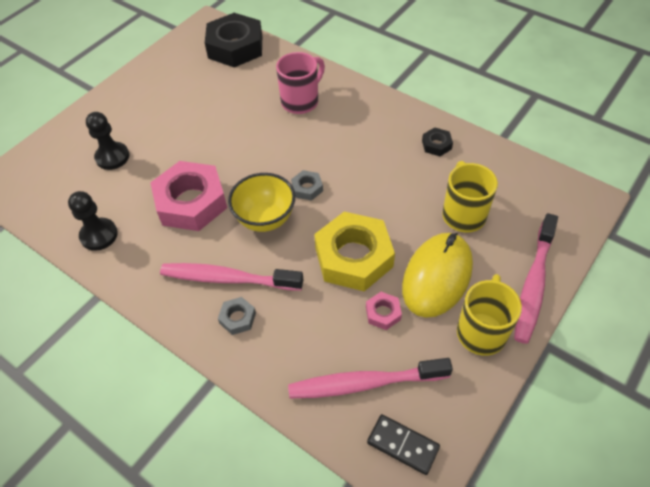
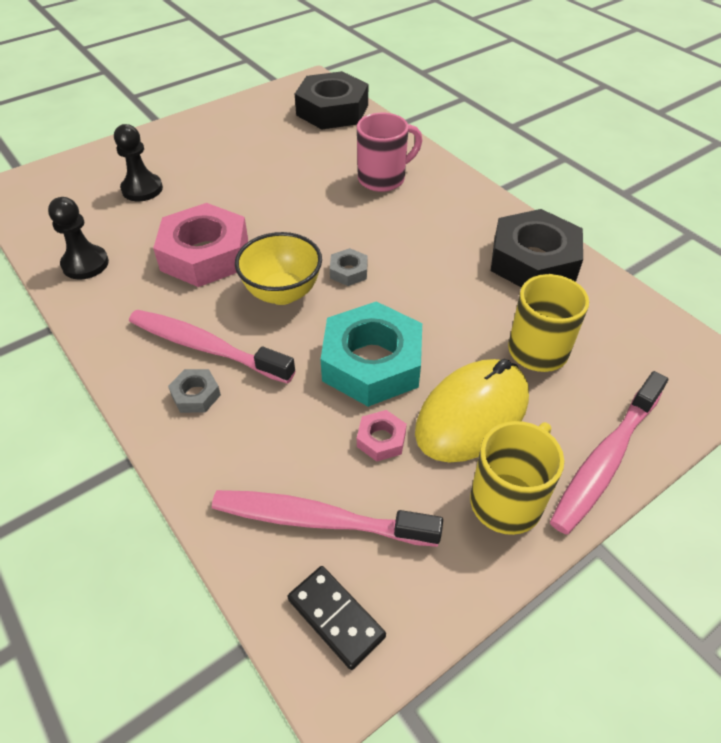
camera: 15 degrees right, 5 degrees down
yellow nut [314,211,395,291] -> turquoise nut [320,301,422,407]
black nut [422,127,453,156] -> black nut [491,209,583,288], size x2.29

